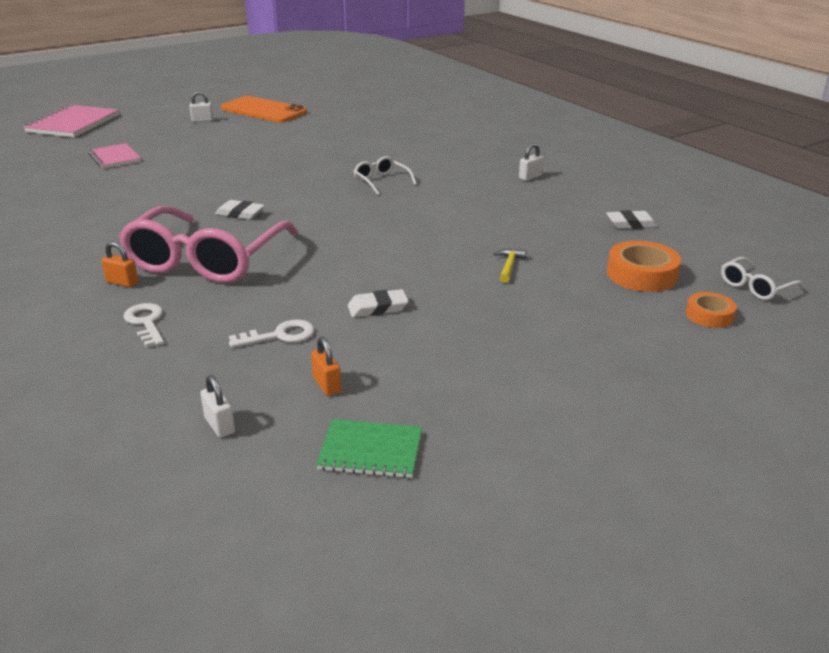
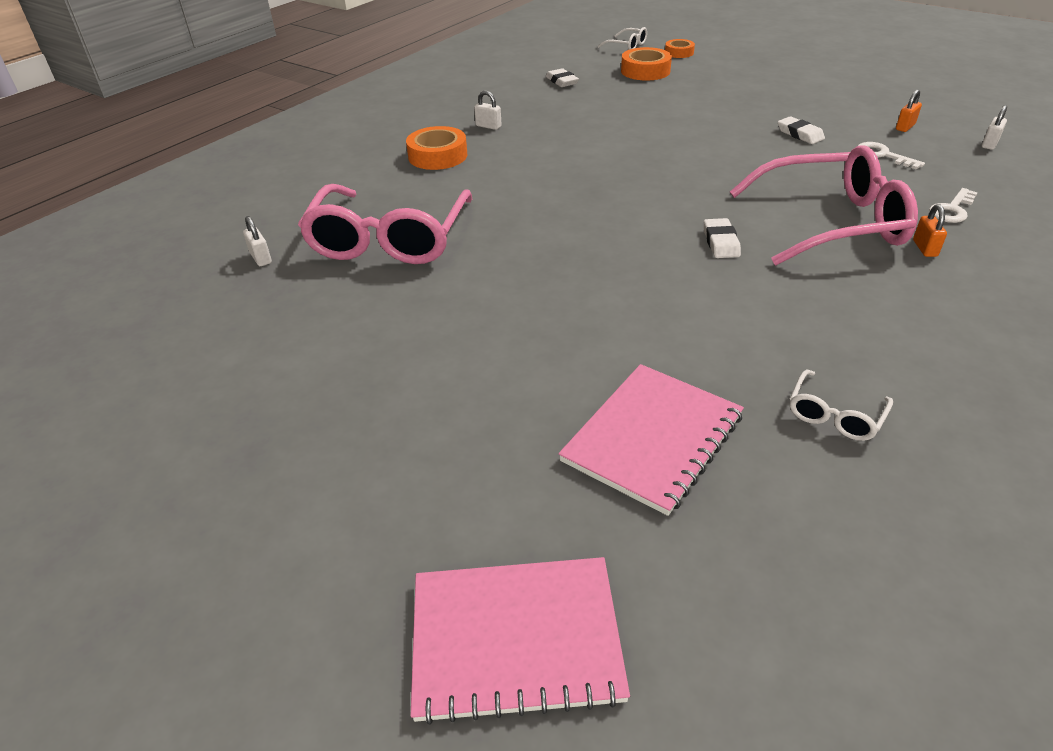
camera: 110 degrees left, 10 degrees up
pink notebook [88,143,141,169] -> pink notebook [559,364,744,516], size x1.65
white padlock [189,91,213,122] -> white padlock moved to [243,216,272,266]
orange phone [221,96,307,123] -> none
green notebook [316,419,422,478] -> none
white glasses [353,156,417,195] -> white glasses moved to [790,370,893,441]
yellow hammer [494,249,527,283] -> none
none -> pink glasses [298,184,472,264]
none -> orange tape [406,126,467,170]

